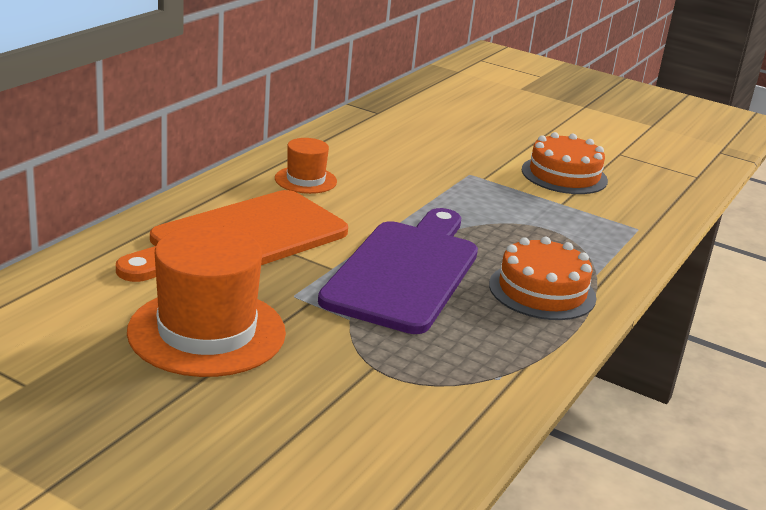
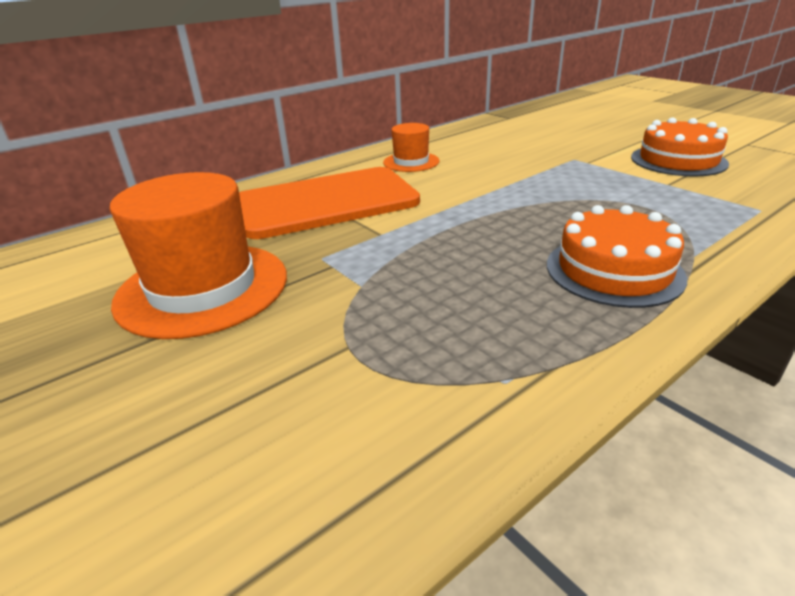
camera: 25 degrees right, 5 degrees up
purple cutting board [318,208,478,334] -> none

